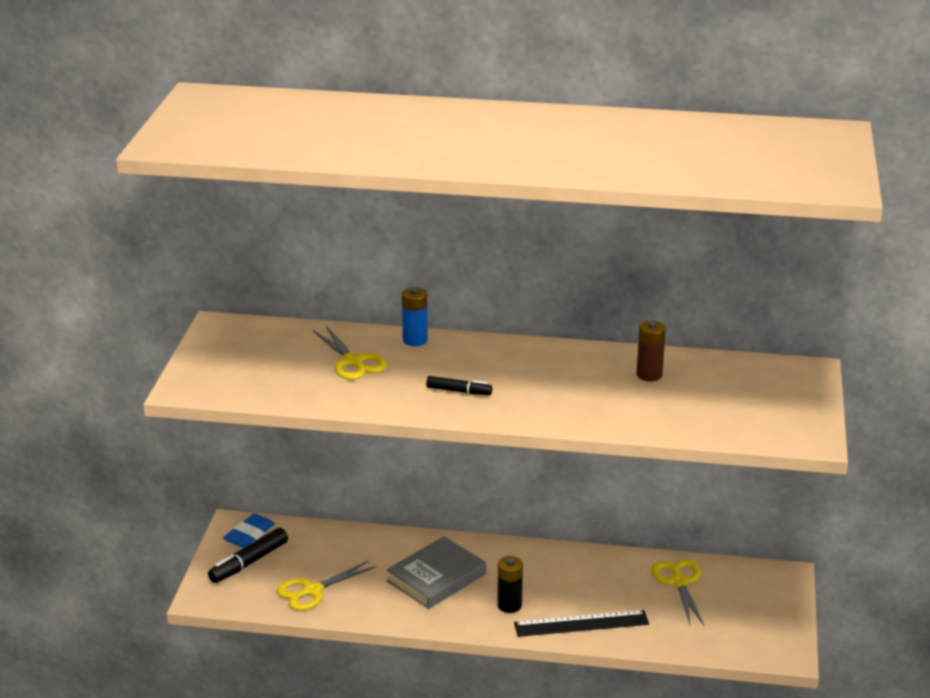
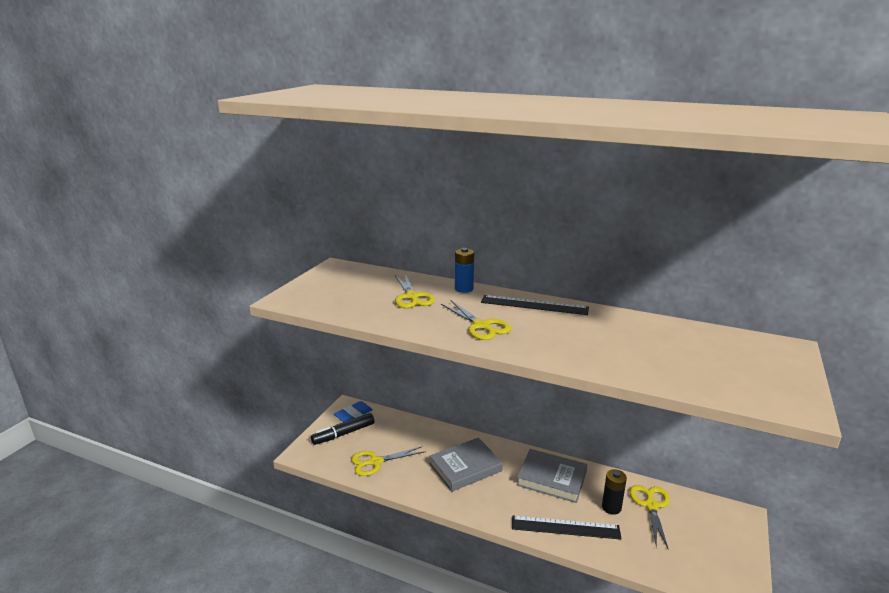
camera: 15 degrees right, 5 degrees down
black marker [426,376,492,395] -> yellow scissors [441,300,511,340]
black battery [497,556,523,613] -> black battery moved to [602,469,627,515]
brown battery [636,320,666,381] -> none
none -> black ruler [481,295,589,315]
none -> grey book [517,449,587,503]

